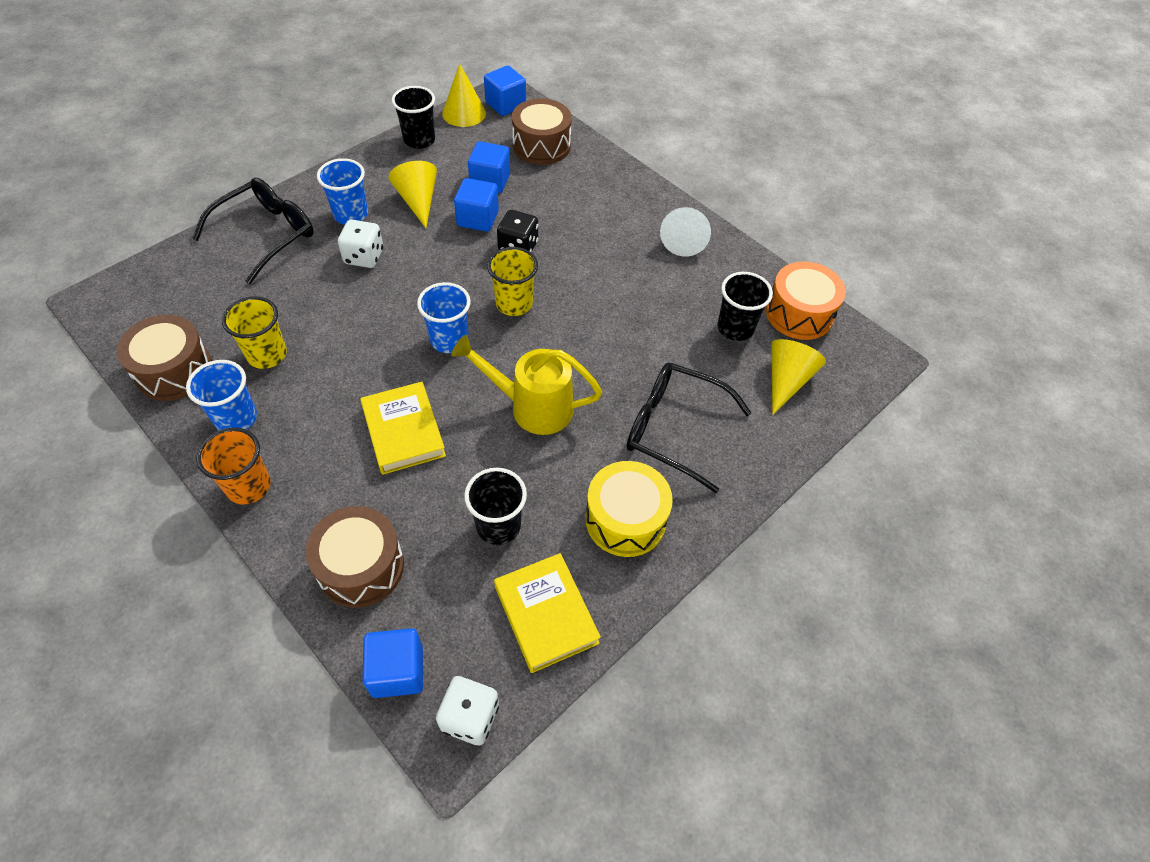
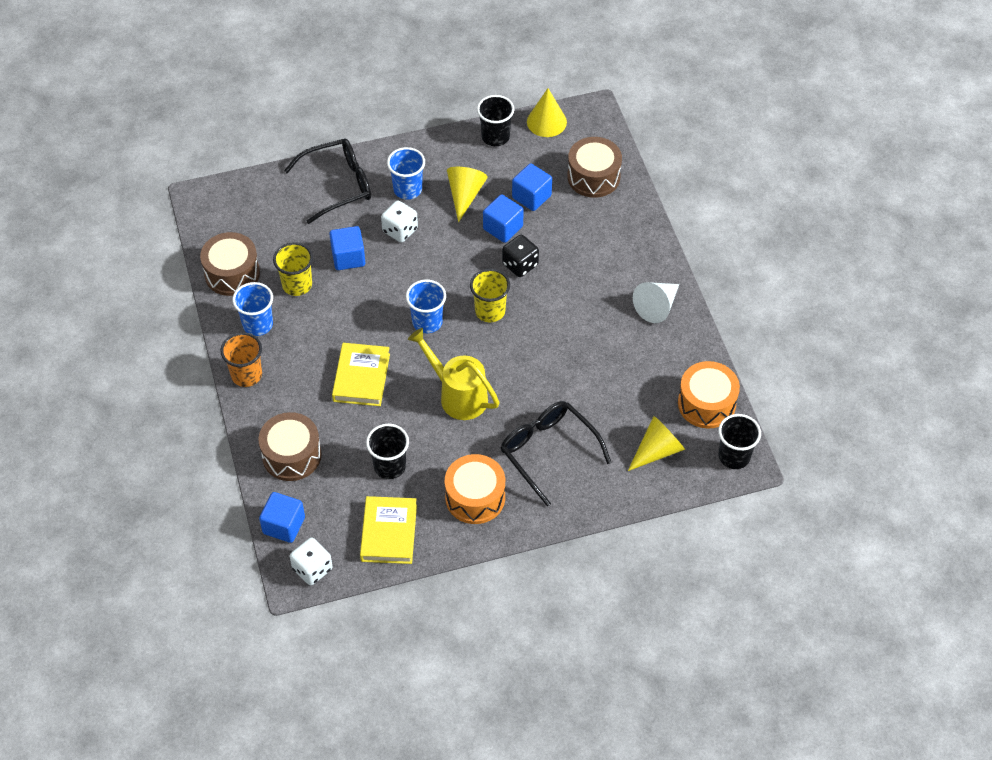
camera: 30 degrees right, 0 degrees up
blue cube [484,66,526,116] -> blue cube moved to [329,226,365,270]
yellow drum [585,461,673,557] -> orange drum [445,454,505,524]
black cup [717,272,773,341] -> black cup moved to [718,414,761,469]

